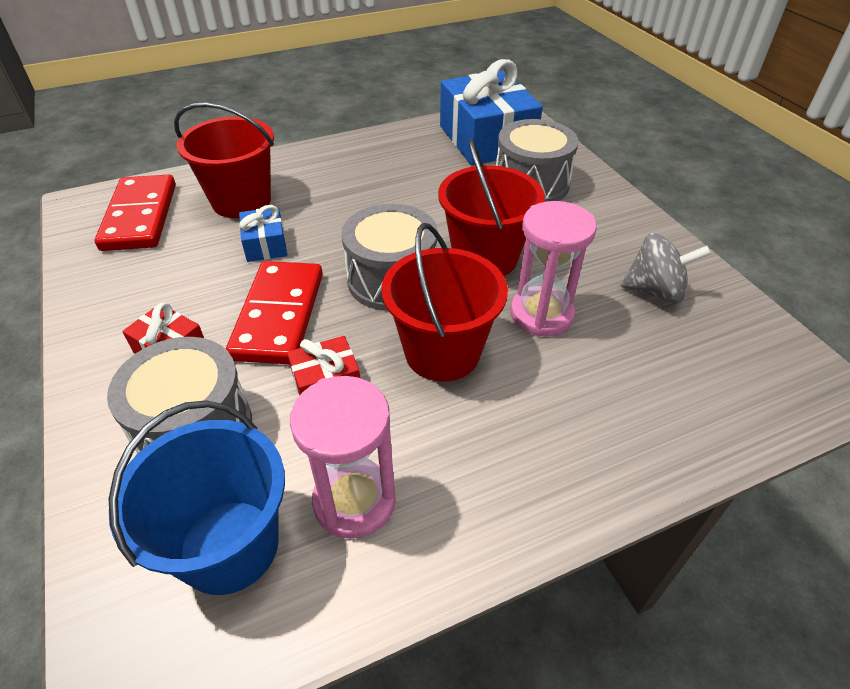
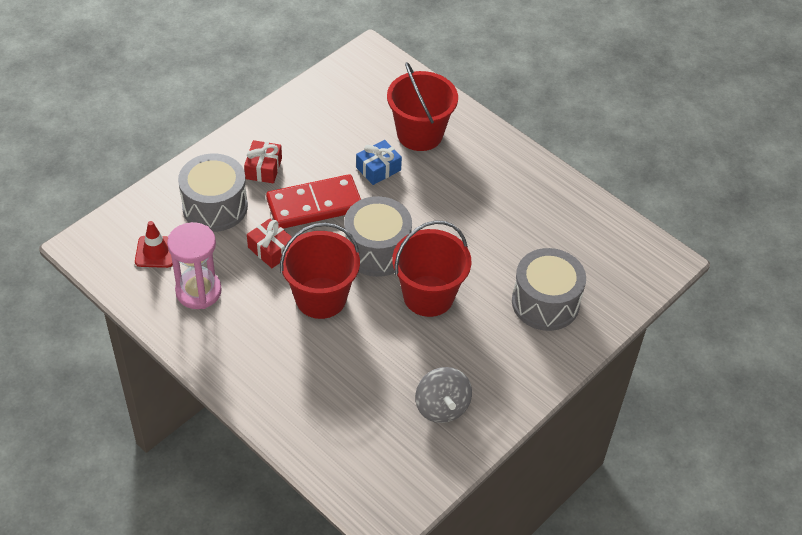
camera: 65 degrees right, 5 degrees up
red domino [95,175,176,251] -> none
blue bucket [109,400,285,595] -> red traffic cone [135,221,173,268]
blue gift [440,59,543,165] -> none
pink hourglass [510,201,597,337] -> none

